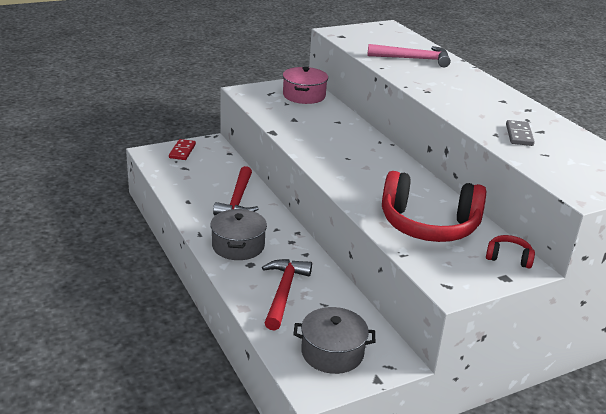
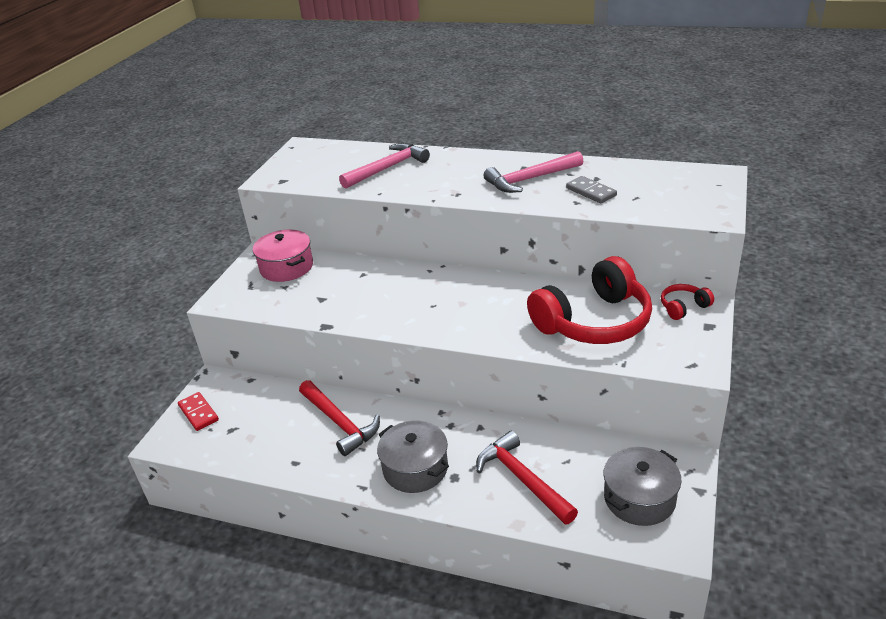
camera: 40 degrees left, 5 degrees up
none -> pink hammer [484,151,583,193]

